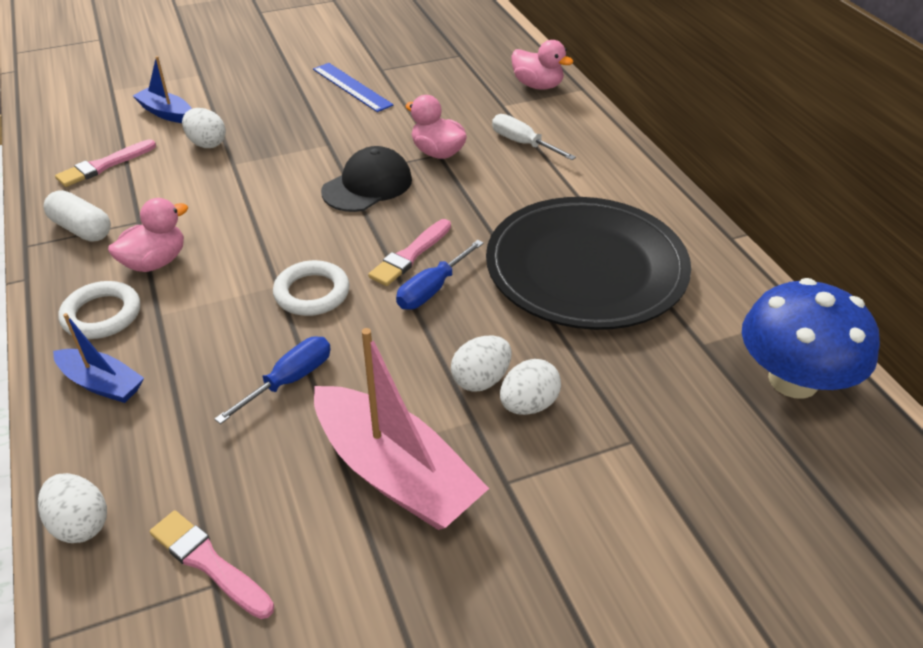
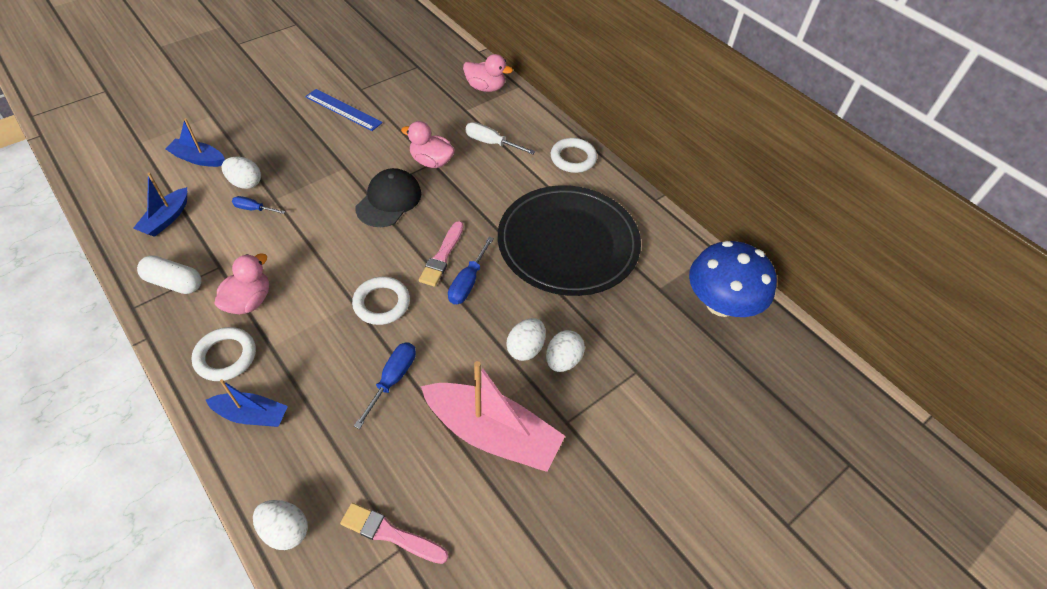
camera: 20 degrees left, 10 degrees up
pink brush [55,139,156,187] -> blue boat [133,173,187,237]
none -> blue screwdriver [232,196,285,214]
none -> white ring [551,138,597,173]

